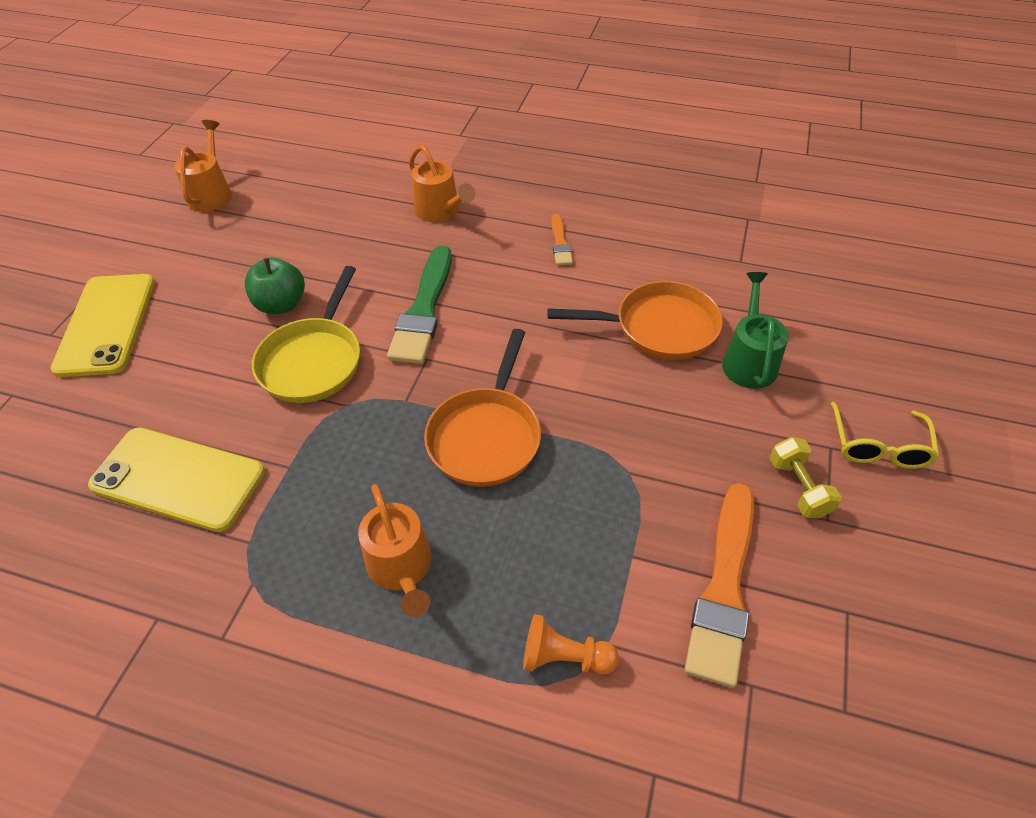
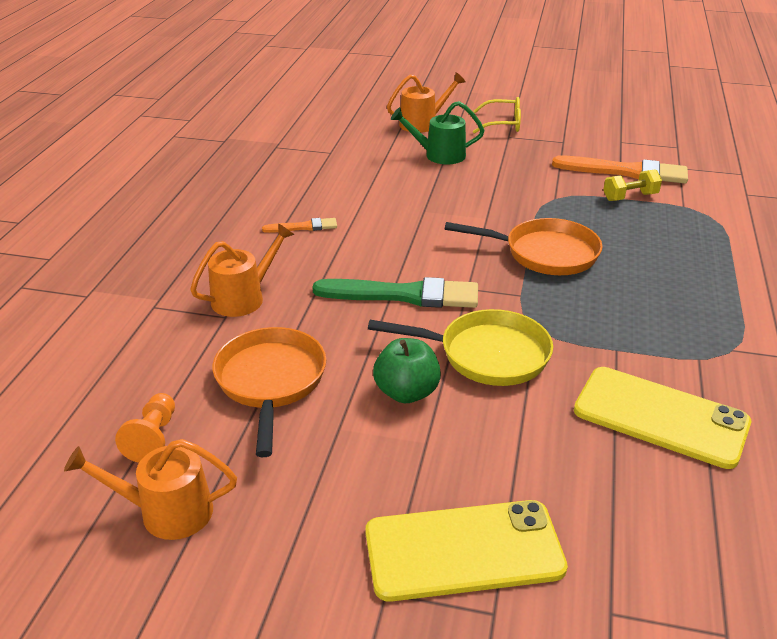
camera: 95 degrees left, 15 degrees down
yellow phone [88,427,265,532] -> yellow phone turned 75 degrees counterclockwise [574,367,751,469]
orange watering can [358,484,432,617] -> orange watering can moved to [387,72,466,133]
orange pawn [523,614,619,675] -> orange pawn moved to [115,393,175,463]
orange pan [547,281,723,360] -> orange pan moved to [213,327,326,457]
yellow dumbbell [770,437,842,518] -> yellow dumbbell moved to [603,169,662,201]

